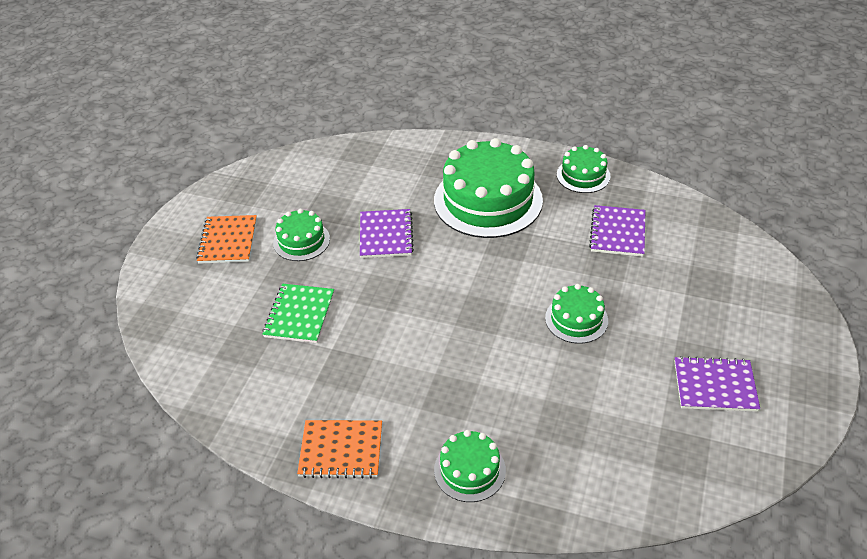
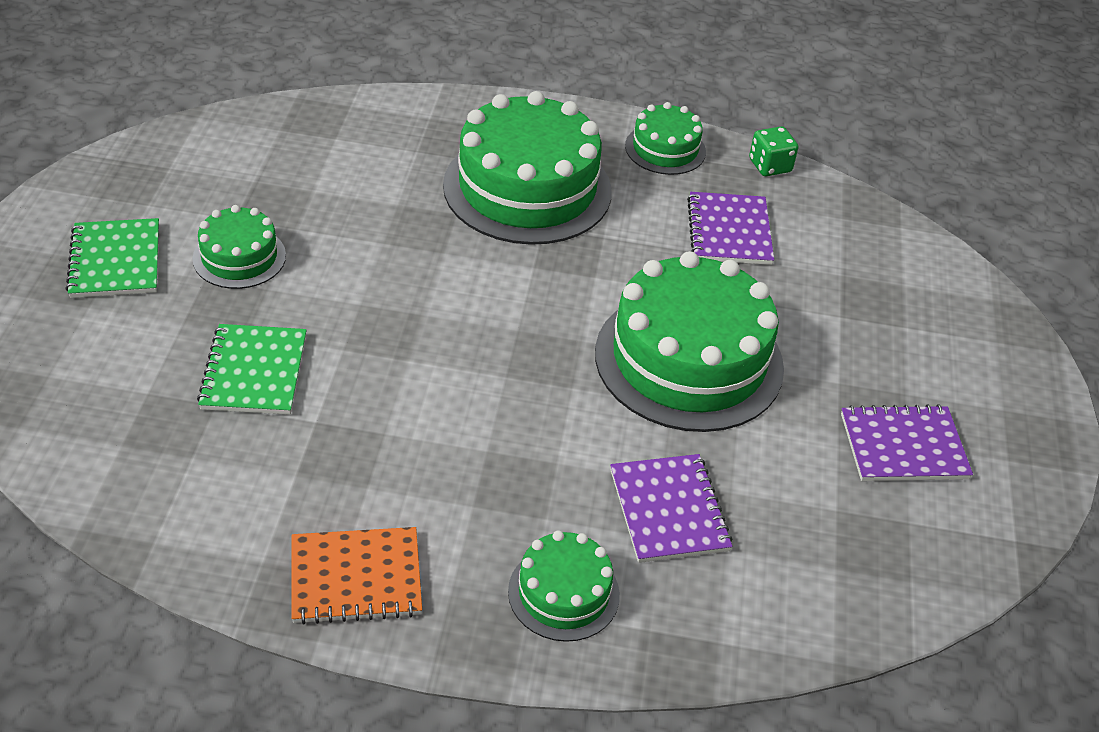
camera: 15 degrees left, 0 degrees up
orange notebook [196,215,257,264] -> green notebook [65,218,159,298]
purple notebook [360,209,414,258] -> purple notebook moved to [610,454,732,563]
green cake [545,284,608,344] -> green cake [595,251,784,432], size x1.99
none -> green dice [749,126,798,176]

